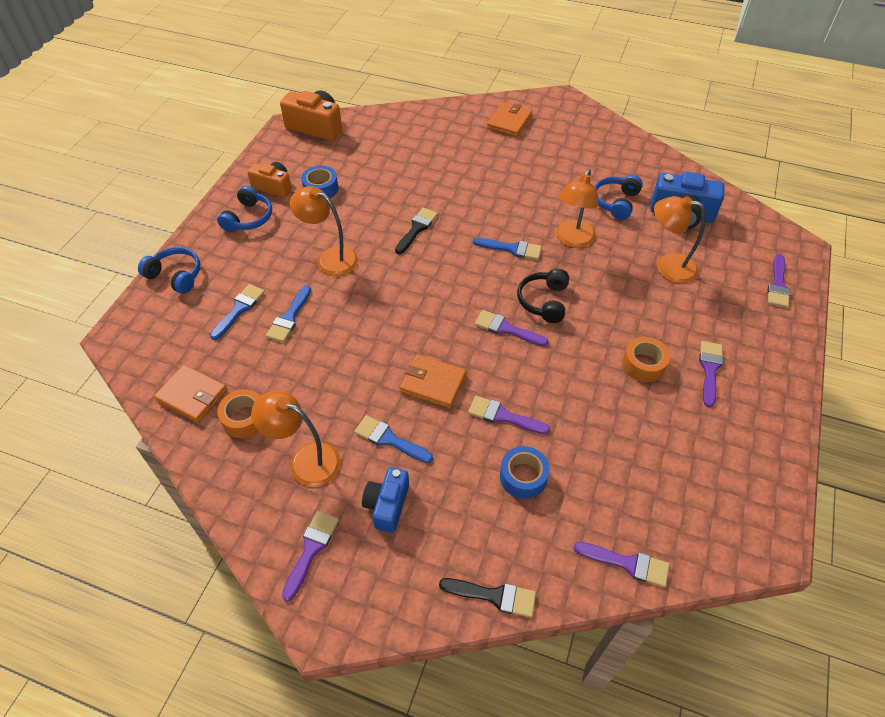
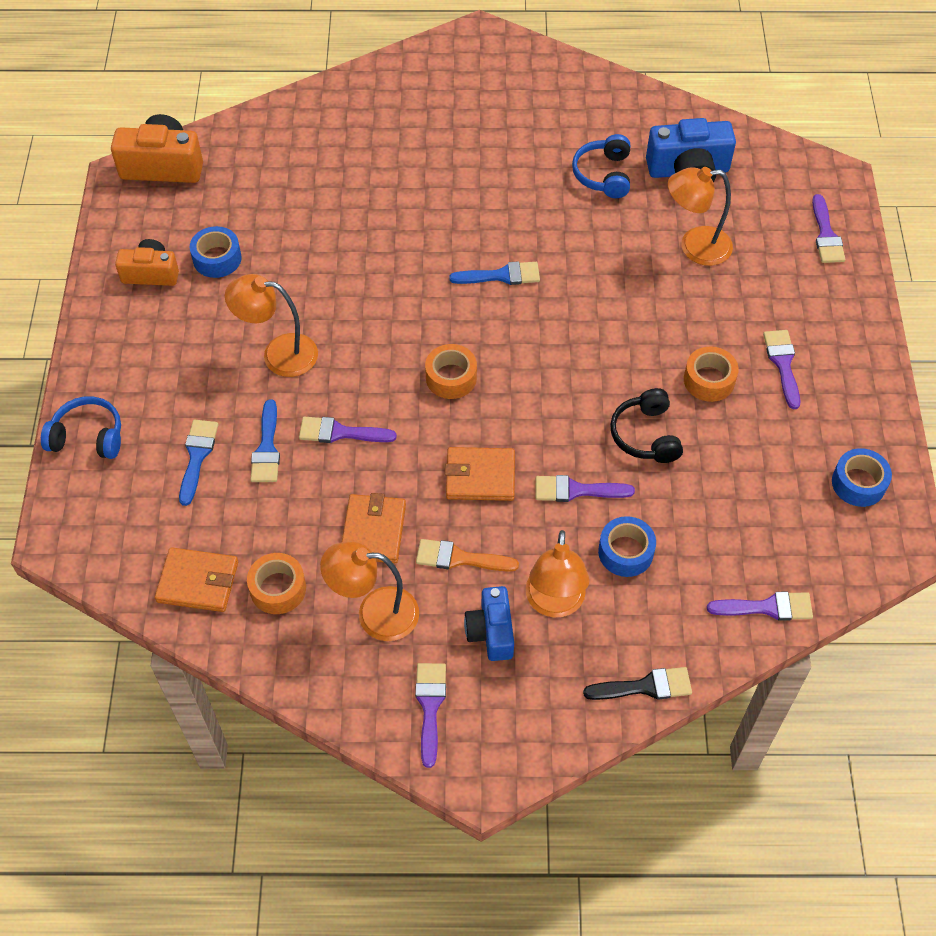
camera: 20 degrees left, 5 degrees up
blue headphones [217,185,272,232] -> none
blue brush [354,415,433,463] -> orange brush [416,539,519,572]
black brush [395,208,438,254] -> none
purple brush [475,310,549,346] -> purple brush moved to [299,417,397,443]
orange wallet [487,102,532,137] -> orange wallet moved to [342,493,406,563]
black headphones [517,269,569,323] -> black headphones moved to [610,388,683,463]
orange lamp [556,169,598,248] -> orange lamp moved to [526,530,590,618]
none -> orange tape [425,344,477,399]
none -> blue tape [832,448,892,507]

